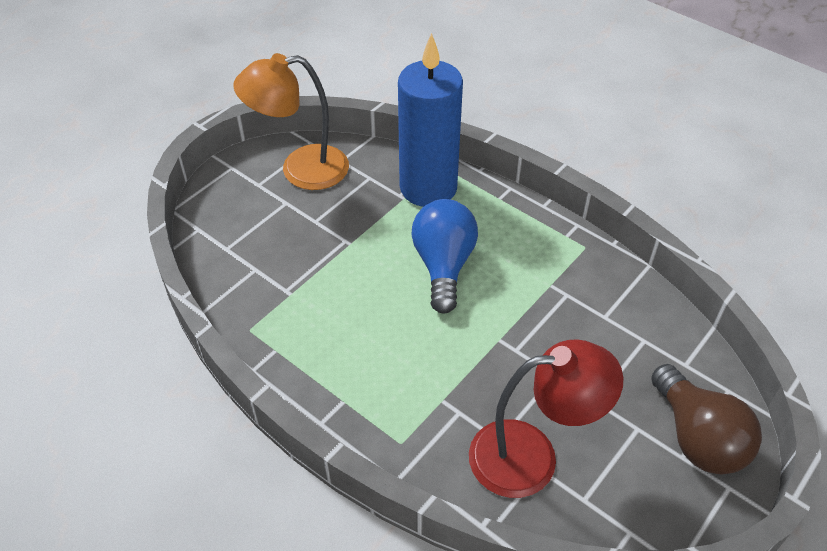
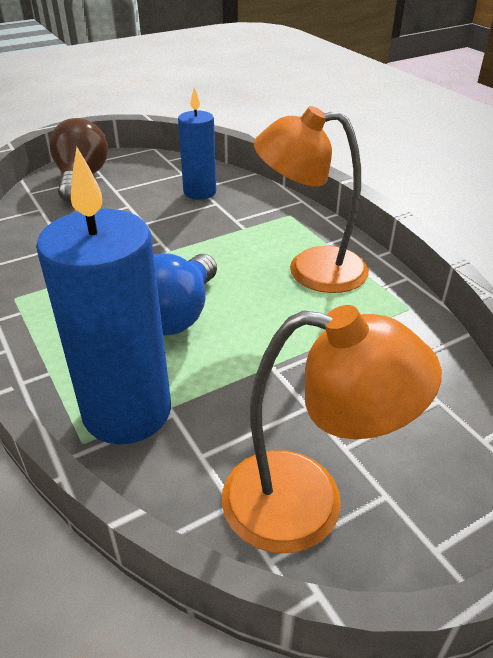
camera: 160 degrees left, 10 degrees down
red lamp [469,339,624,498] -> blue candle [178,87,217,200]
none -> orange lamp [254,106,369,293]

